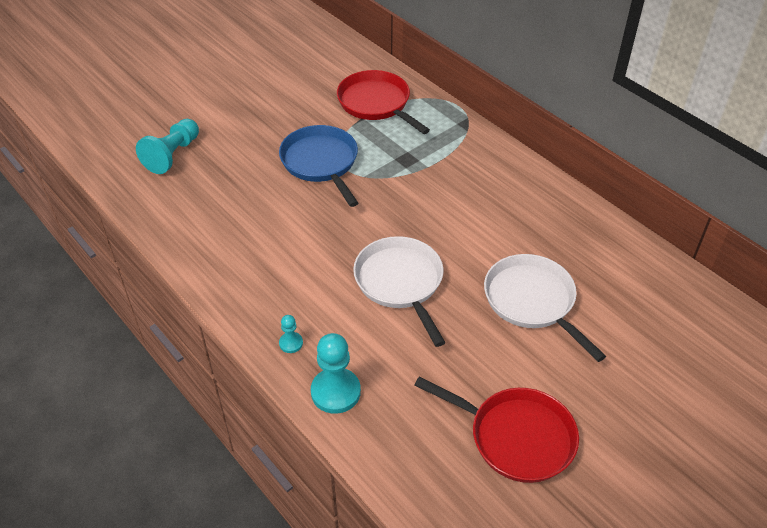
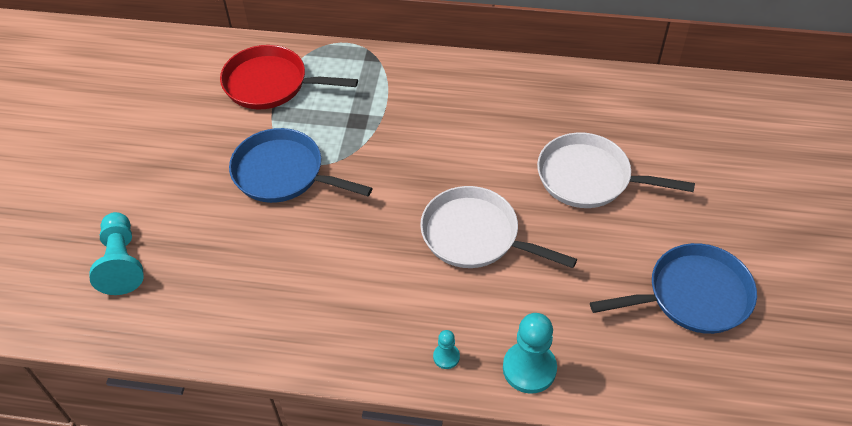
camera: 40 degrees left, 5 degrees up
red pan [414,377,579,483] -> blue pan [590,243,757,334]

